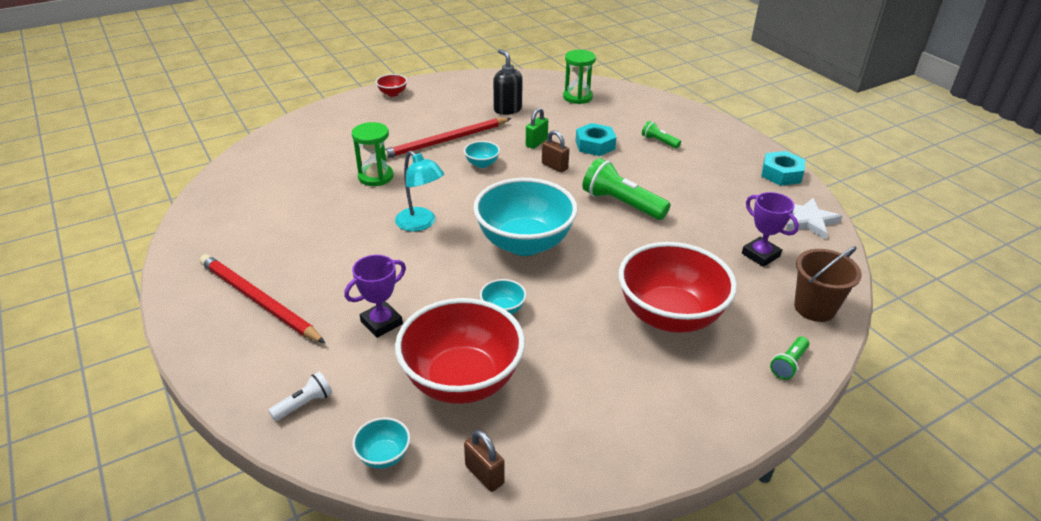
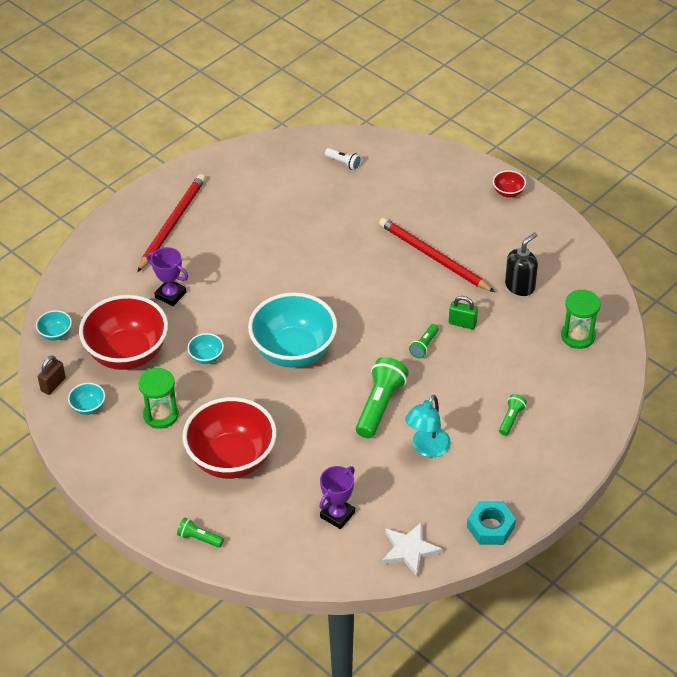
camera: 75 degrees right, 10 degrees up
white flashlight [268,372,332,421] -> white flashlight moved to [325,148,362,170]
green hourglass [352,122,394,186] -> green hourglass moved to [138,368,179,429]
turquoise lamp [395,151,444,232] -> turquoise lamp moved to [405,395,451,457]
turquoise bowl [464,141,500,168] -> turquoise bowl moved to [68,383,105,415]
brown padlock [542,130,569,172] -> green flashlight [409,324,439,358]
turquoise nut [575,123,616,156] -> none
brown bucket [794,246,862,322] -> none

